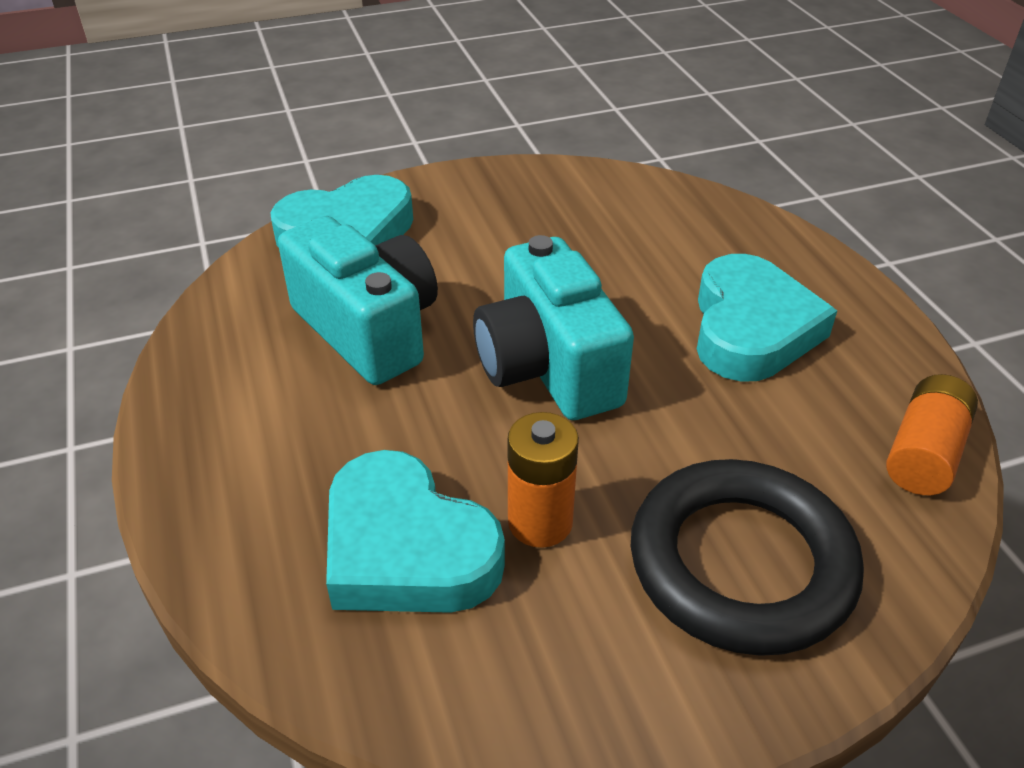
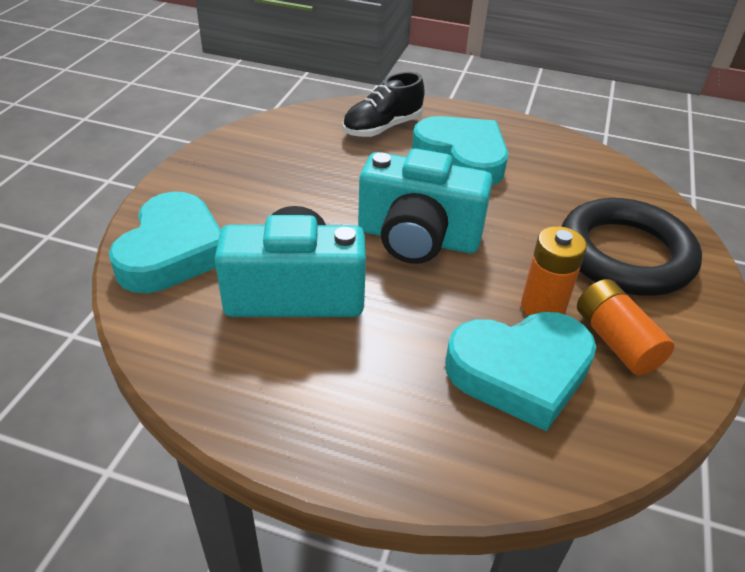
camera: 55 degrees left, 0 degrees up
orange battery [886,374,978,495] -> orange battery moved to [577,279,675,375]
none -> black shoe [342,72,425,137]

